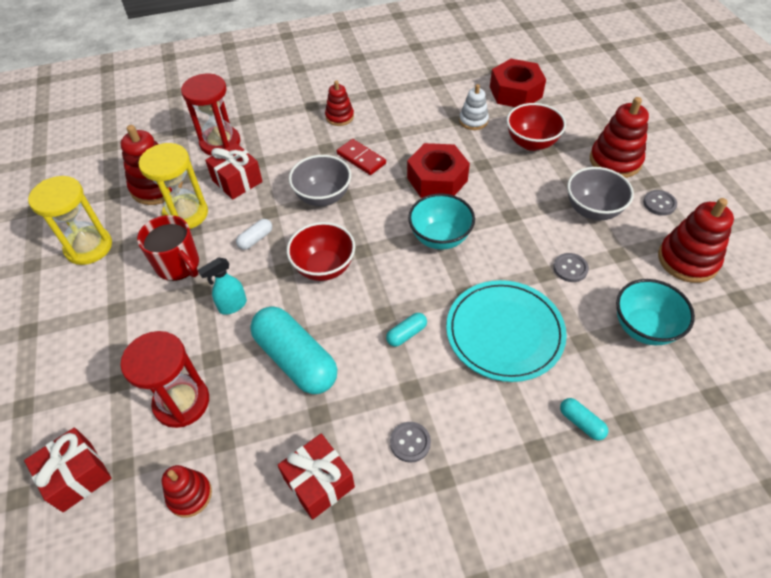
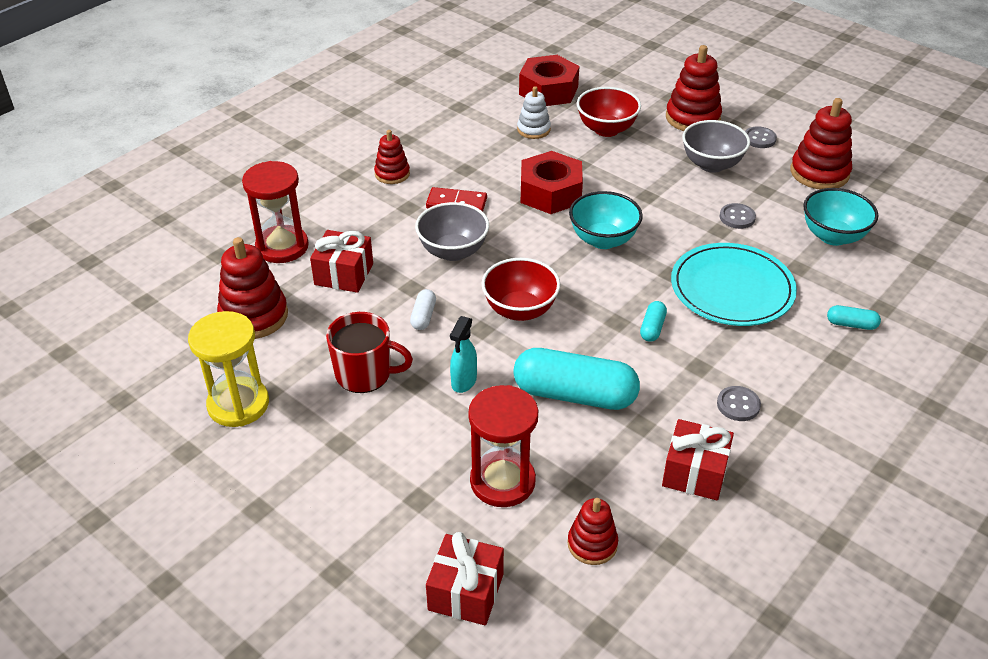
camera: 35 degrees left, 10 degrees down
yellow hourglass [139,143,208,229] -> none

